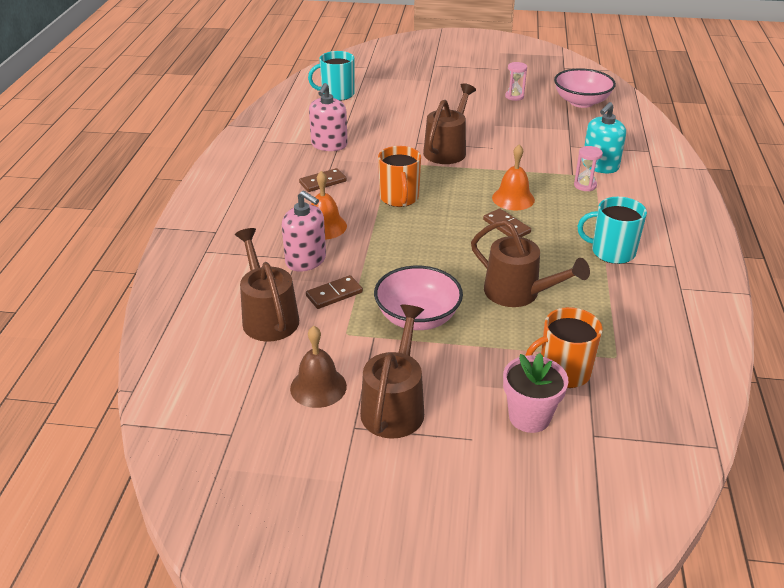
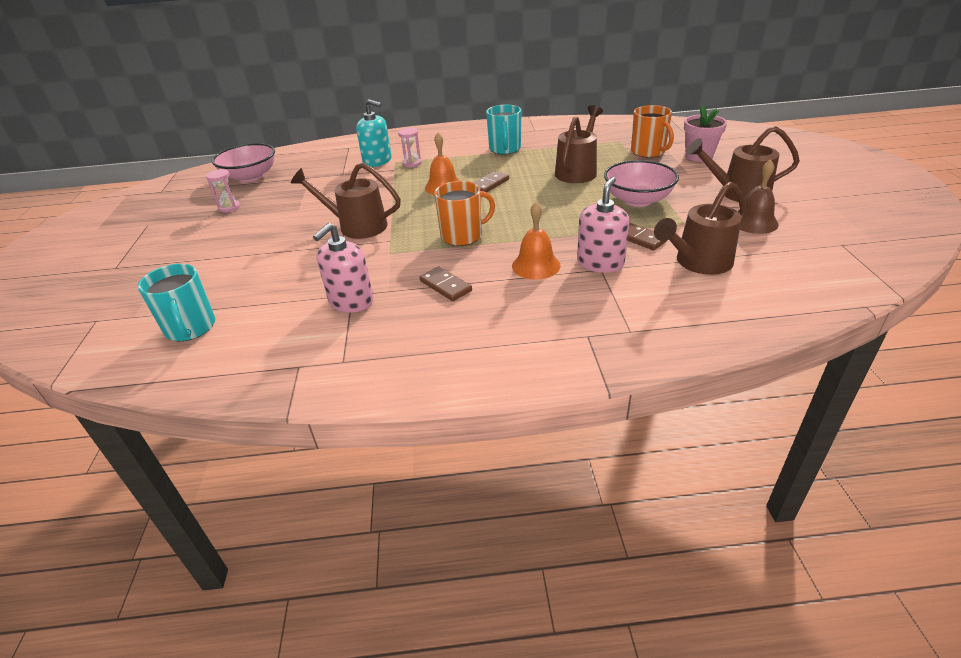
camera: 100 degrees left, 0 degrees up
pink soap dispenser [309,83,348,151] -> pink soap dispenser turned 120 degrees clockwise [313,223,373,312]

